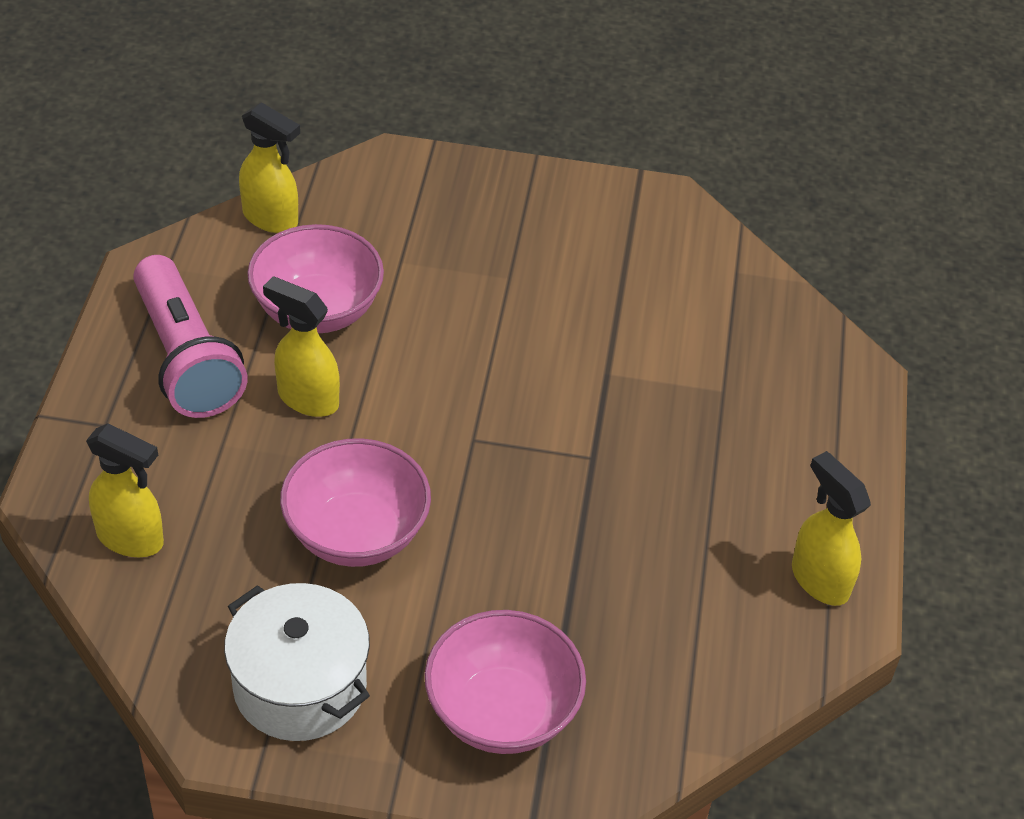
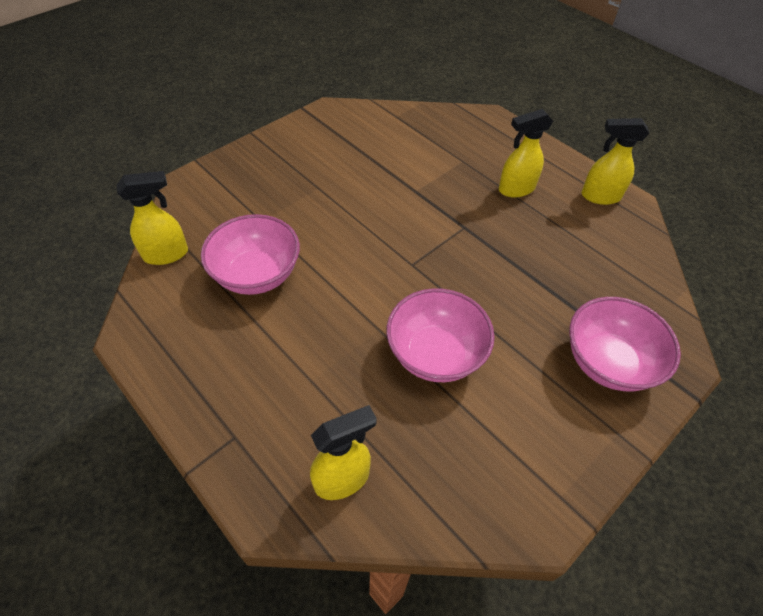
camera: 50 degrees left, 5 degrees up
pink flashlight [133,255,248,418] -> none
white pot [224,583,370,741] -> none
yellow spray bottle [263,276,340,417] -> yellow spray bottle moved to [499,109,553,198]

